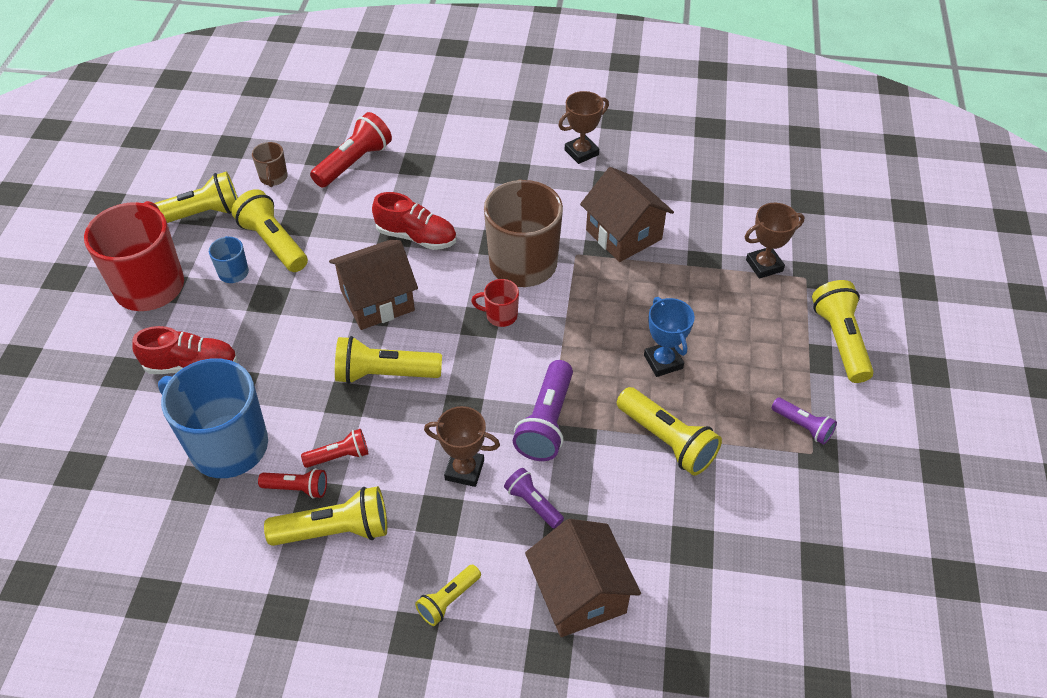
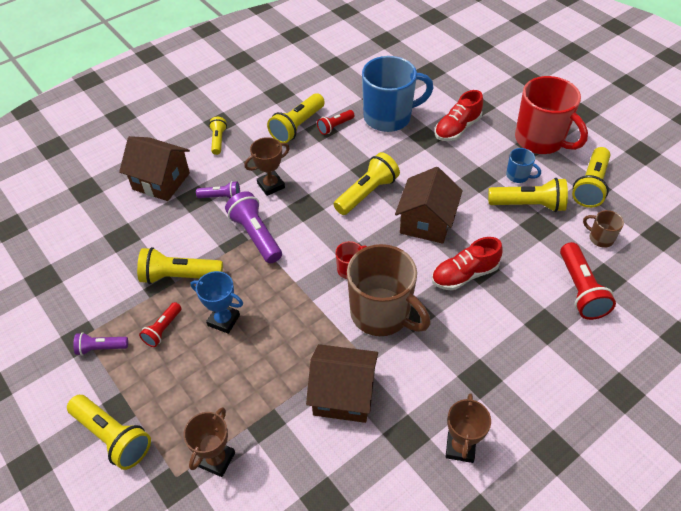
camera: 135 degrees right, 0 degrees up
red flashlight [301,429,369,468] -> red flashlight moved to [139,302,182,347]

